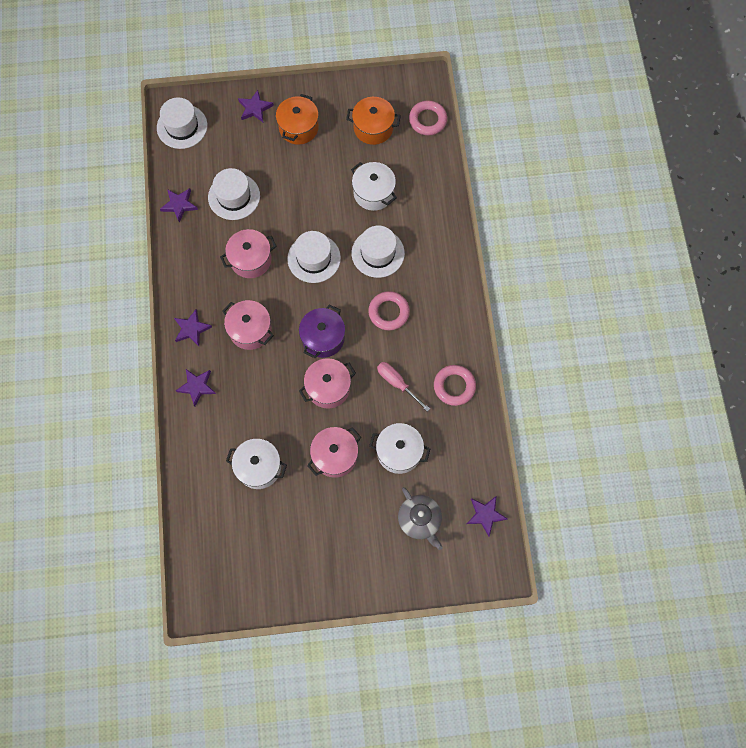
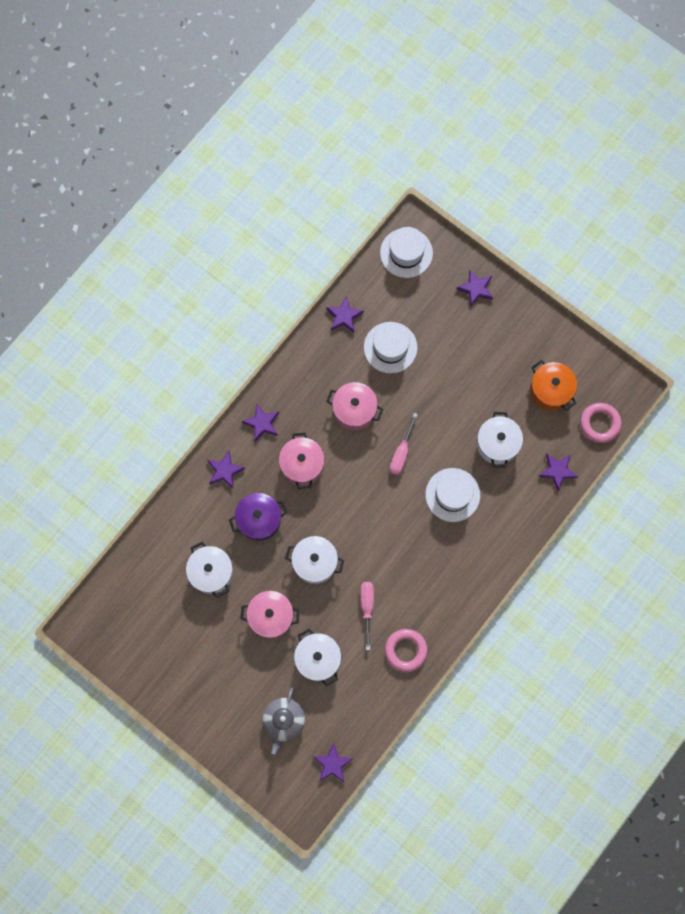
camera: 45 degrees right, 5 degrees up
orange pot [276,94,319,145] -> none
white hat [287,231,341,283] -> pink screwdriver [390,413,418,475]
purple pot [299,304,345,358] -> purple pot moved to [229,493,287,541]
pink pot [299,358,356,408] -> white pot [285,536,344,584]
pink ring [368,291,410,330] -> none
none -> purple star [538,454,578,491]

